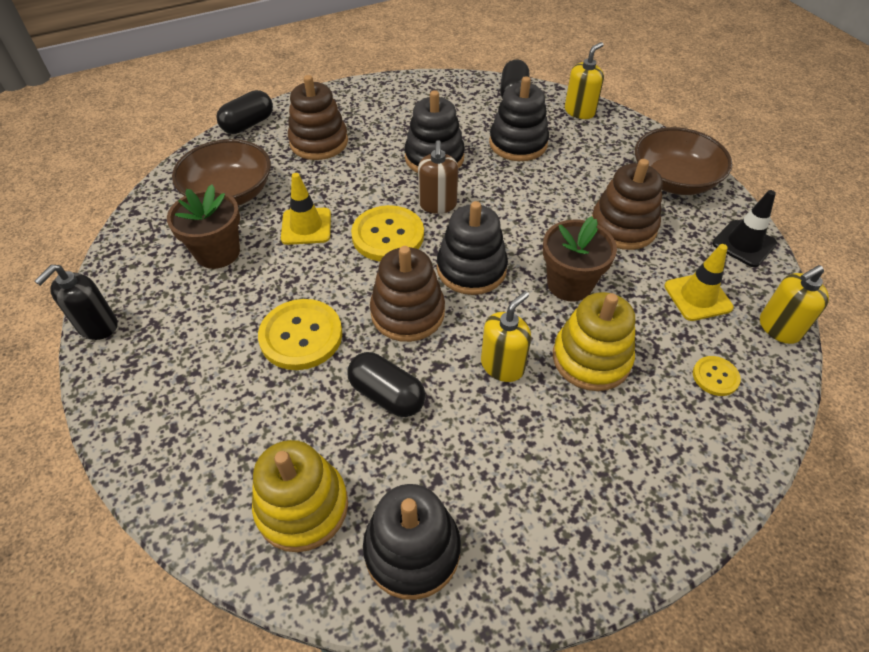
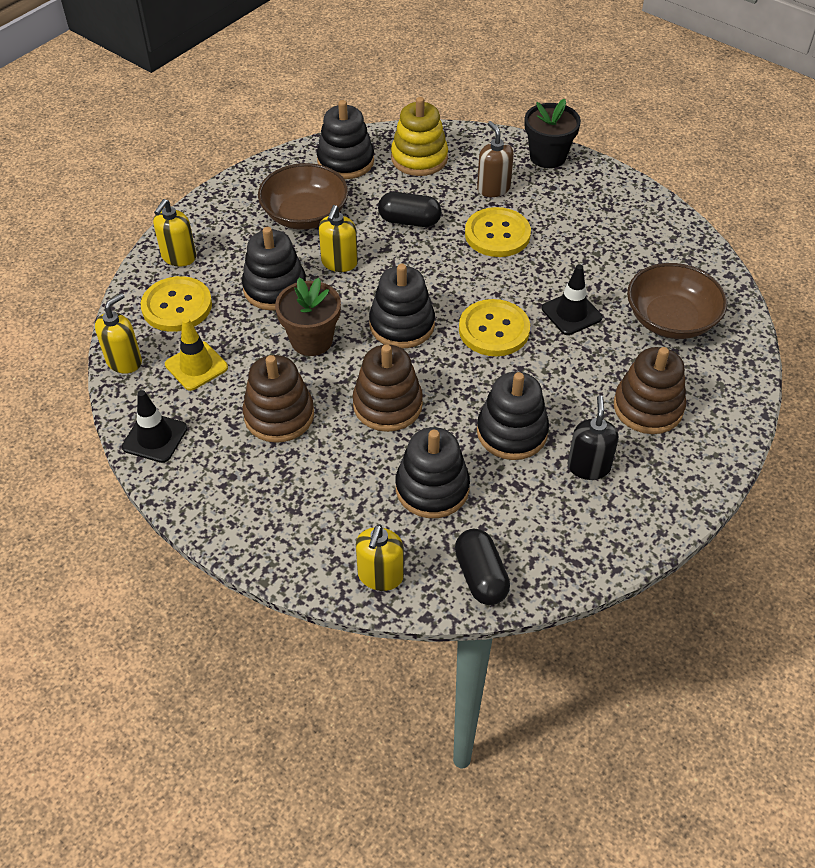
camera: 155 degrees right, 0 degrees up
black soap dispenser [34,265,117,340] -> black soap dispenser moved to [568,395,619,480]
brown flower pot [167,184,240,269] -> none
black capsule [216,90,273,134] -> none
yellow traffic cone [281,173,331,245] -> black traffic cone [542,264,602,335]
brown stacking toy [370,246,445,342] -> brown stacking toy moved to [353,344,423,432]
brown soap dispenser [418,140,458,214] -> brown soap dispenser moved to [477,121,514,197]
yellow stacking toy [553,292,635,391] -> black stacking toy [242,227,306,311]
brown bowl [635,127,732,195] -> brown bowl moved to [258,163,348,230]
yellow button [693,356,741,396] -> yellow button [141,276,212,332], size x1.93
none -> yellow soap dispenser [153,199,196,266]
none -> black flower pot [525,99,581,168]

